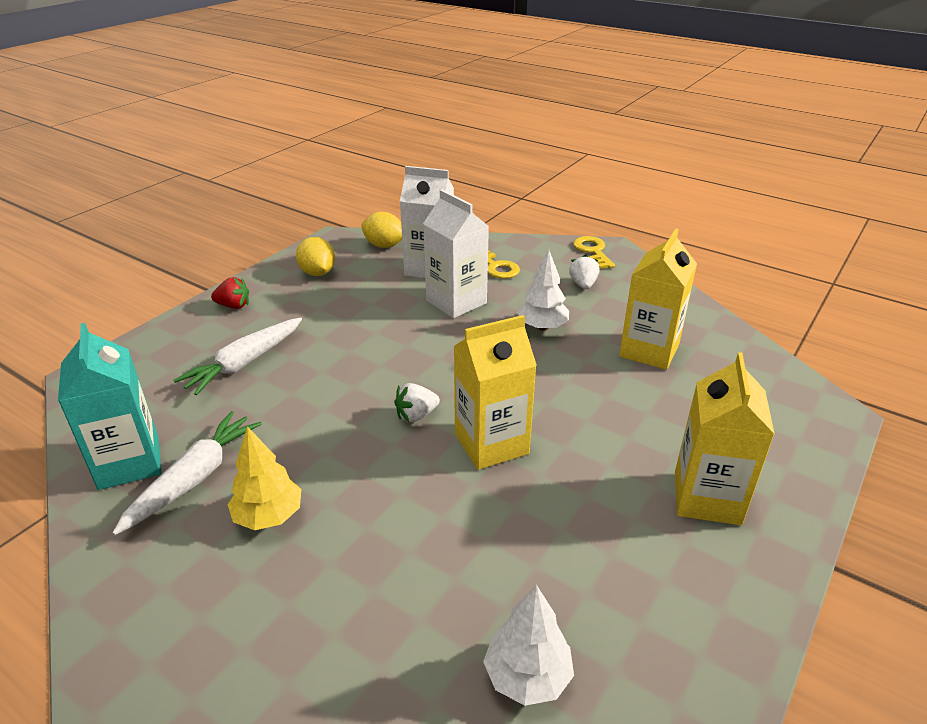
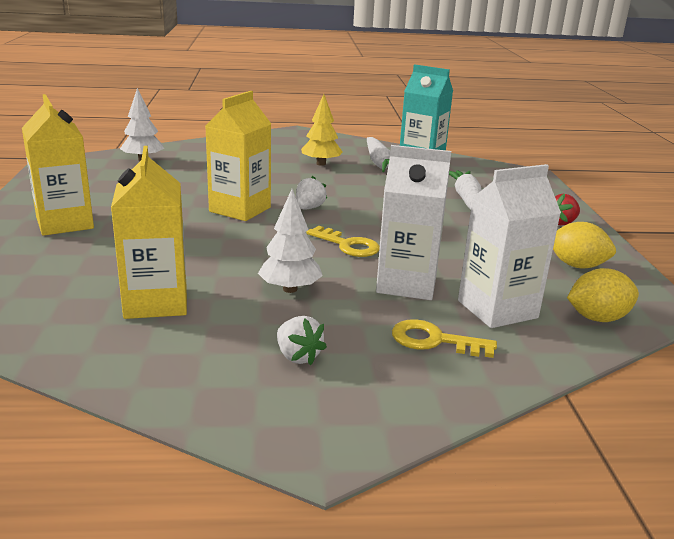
camera: 140 degrees right, 10 degrees down
yellow key [573,236,615,269] -> yellow key moved to [307,226,380,257]

